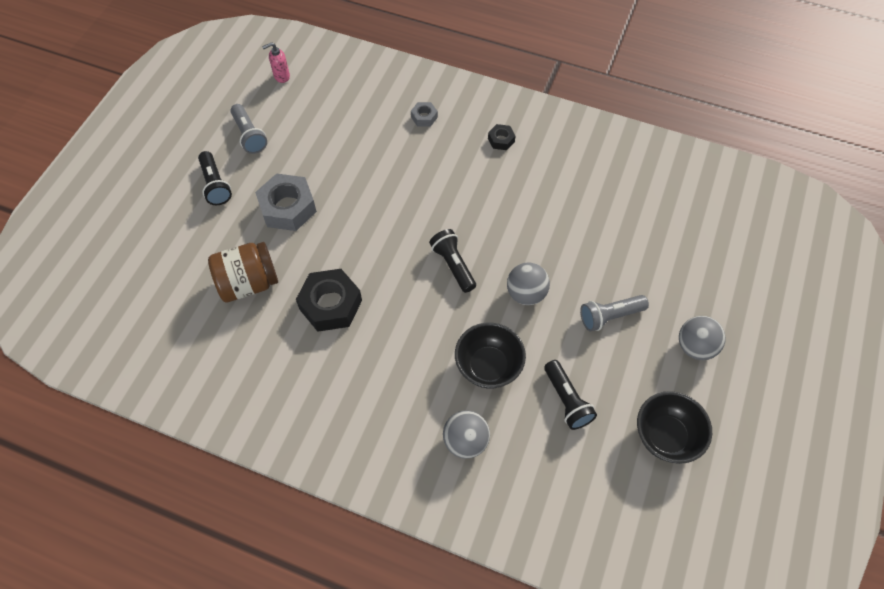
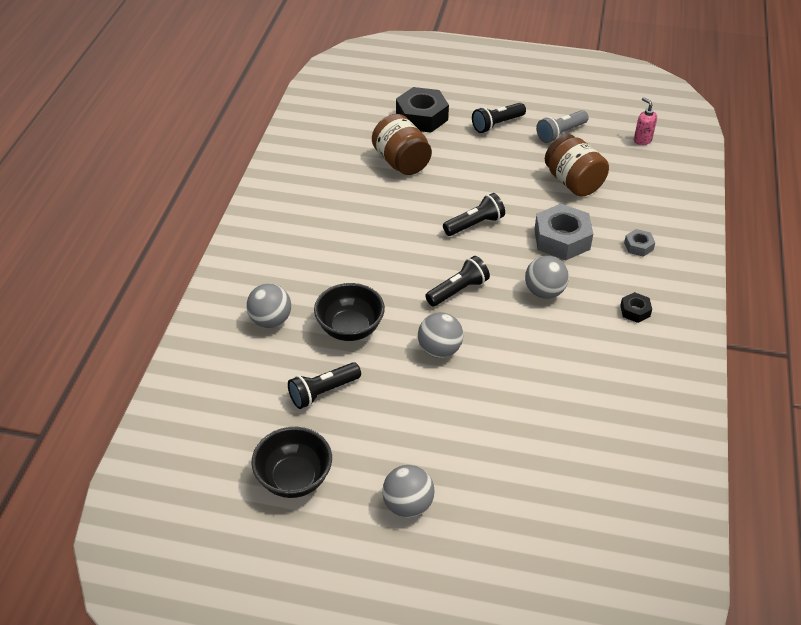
camera: 80 degrees right, 15 degrees down
grey nut [255,173,317,231] -> grey nut moved to [534,204,593,260]
black nut [296,269,362,332] -> black nut moved to [396,87,449,133]
grey flashlight [580,295,649,332] -> none
none -> black flashlight [443,193,505,236]
none -> grey ball [525,256,569,299]
none -> brown jar [545,134,609,197]

